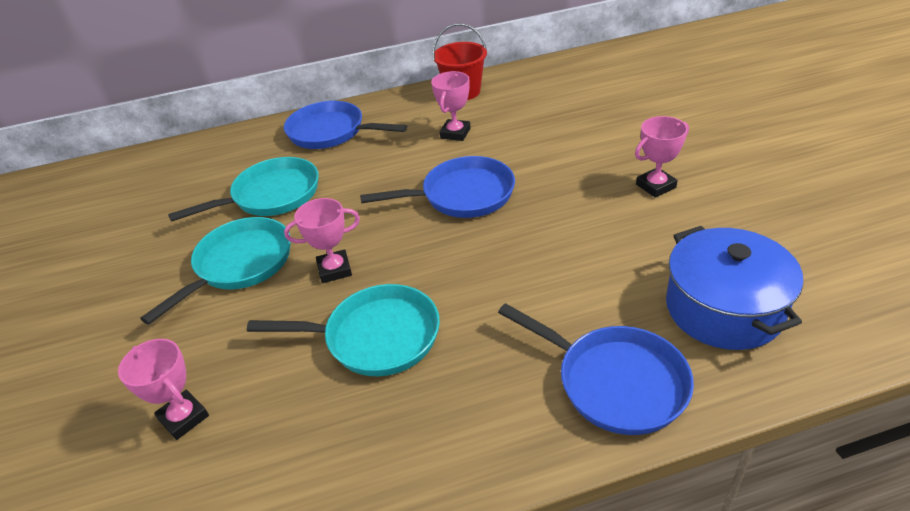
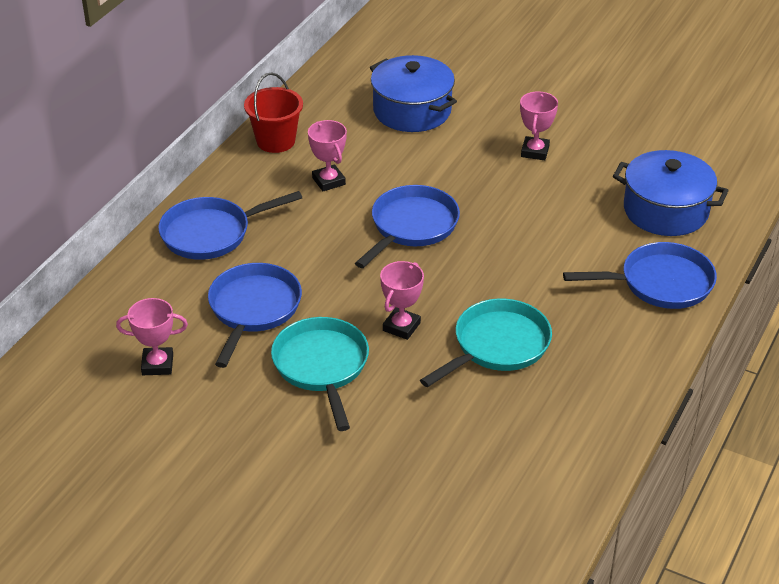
camera: 50 degrees left, 0 degrees up
pink trophy [118,339,209,440] -> pink trophy moved to [116,298,188,375]
turquoise pan [168,157,319,222] -> blue pan [208,263,302,368]
none -> blue pot [370,55,457,132]

